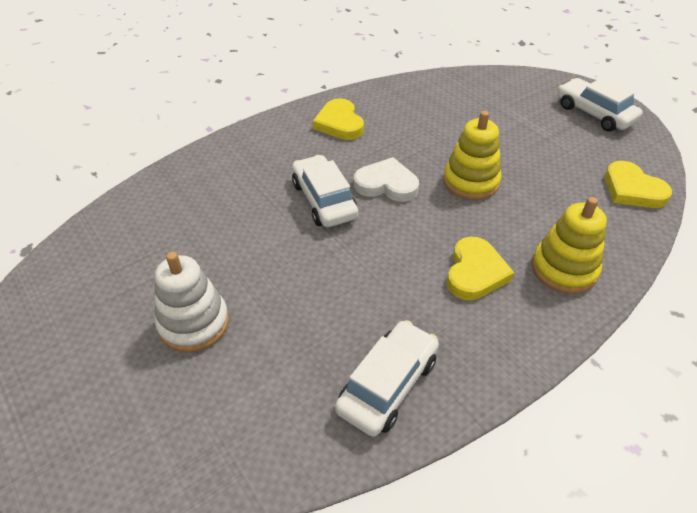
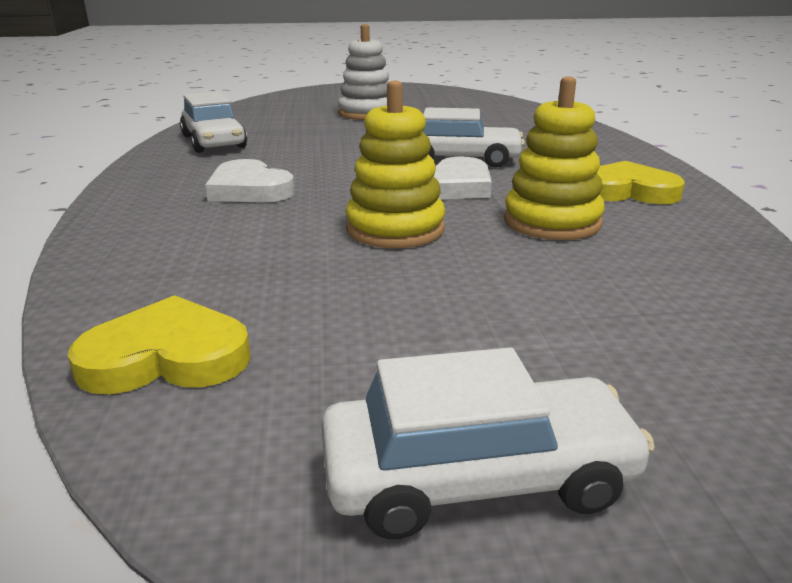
camera: 120 degrees right, 20 degrees down
yellow heart [447,237,514,300] -> white heart [205,159,294,203]
yellow stacking toy [532,197,607,294] -> yellow stacking toy moved to [504,76,605,240]

